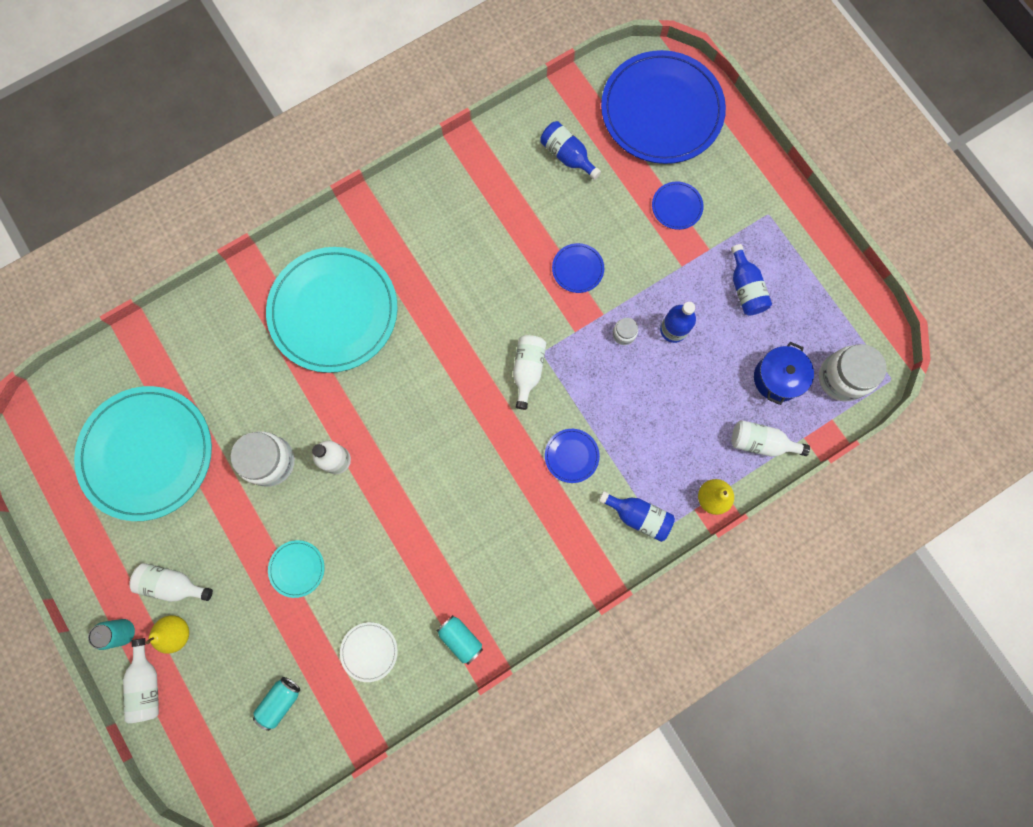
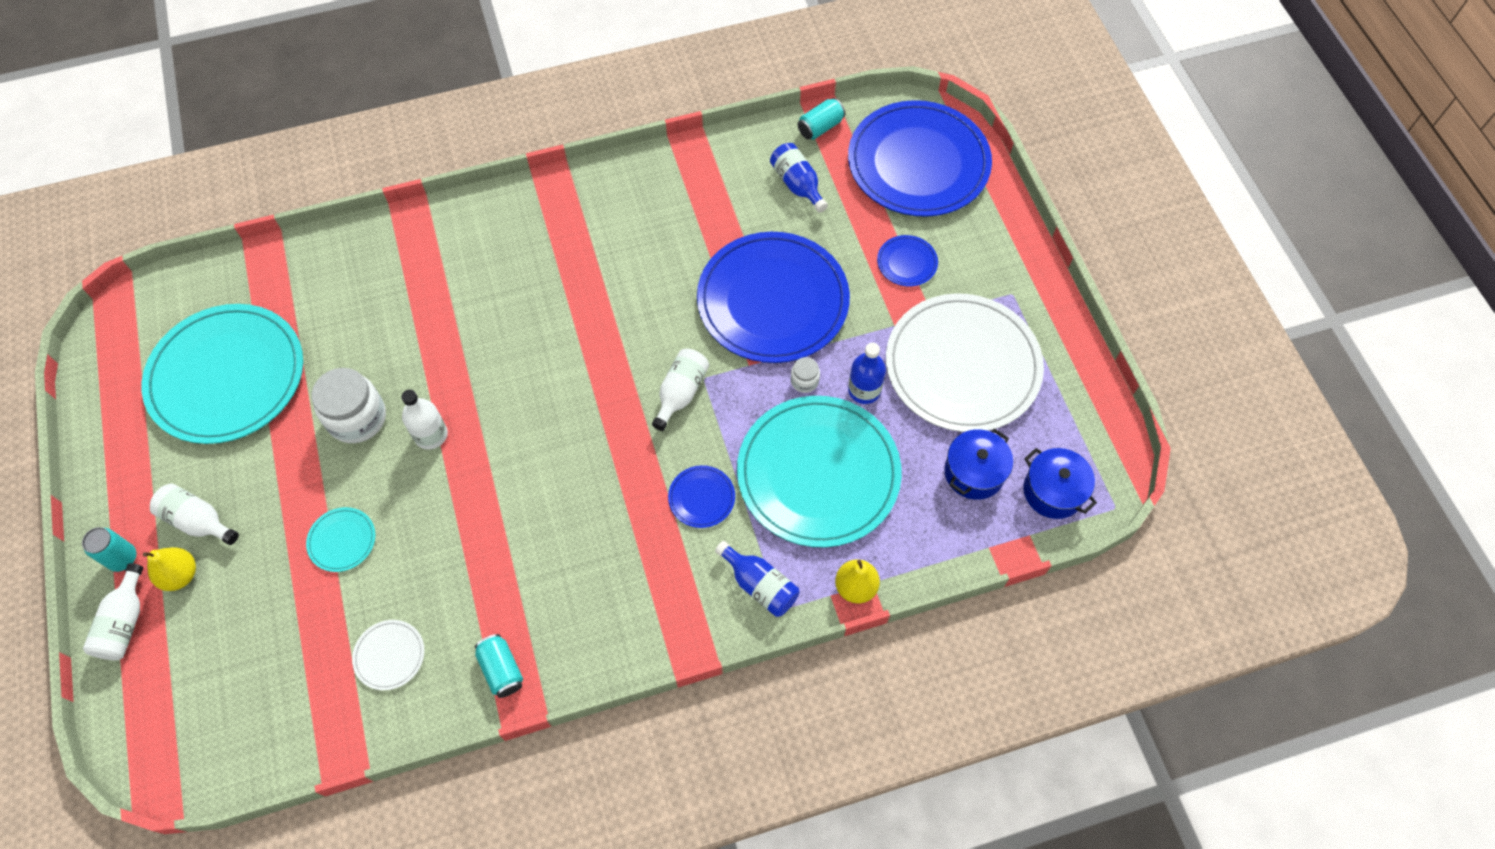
camera: 15 degrees right, 15 degrees down
turquoise can [253,677,300,731] -> turquoise can moved to [798,98,845,140]
turquoise plate [266,247,398,373] -> turquoise plate moved to [737,396,902,548]
blue plate [552,243,604,293] -> blue plate [697,232,850,363], size x2.46
blue bottle [731,244,772,315] -> white plate [886,293,1044,432]
white bottle [731,420,810,457] -> none
white jar [819,344,887,401] -> blue pot [1023,448,1097,519]

